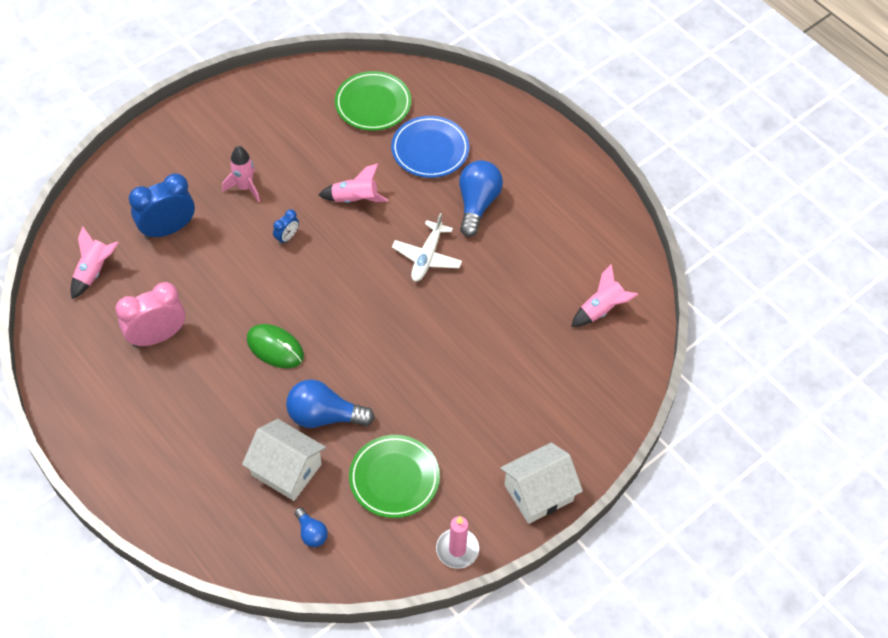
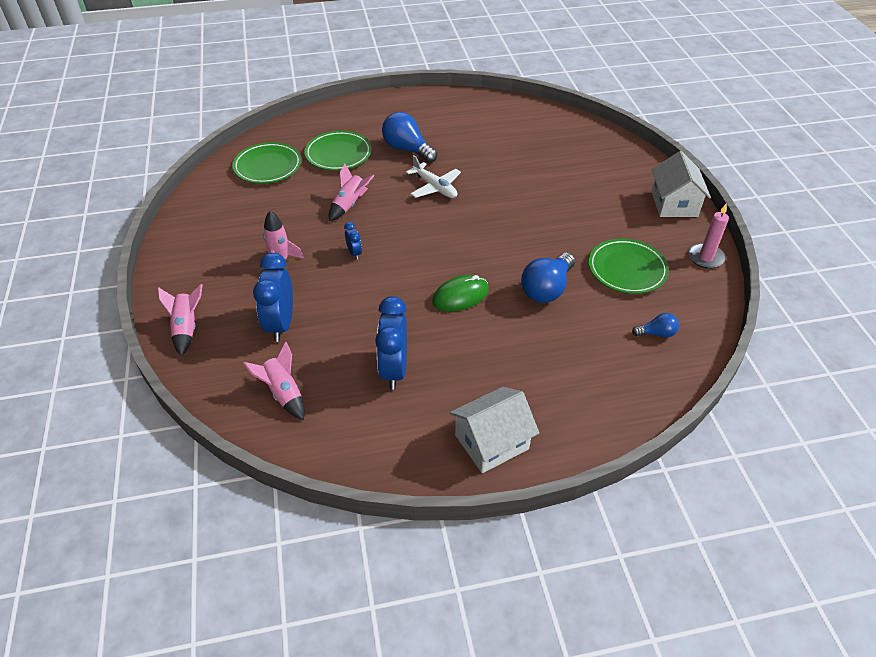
camera: 60 degrees left, 10 degrees down
pink clock [115,282,185,347] -> blue clock [375,296,407,390]
white house [242,419,326,501] -> white house moved to [449,387,539,473]
blue plate [391,116,470,178] -> green plate [304,131,372,170]
pink rocket [571,264,638,327] -> pink rocket moved to [158,284,203,357]

